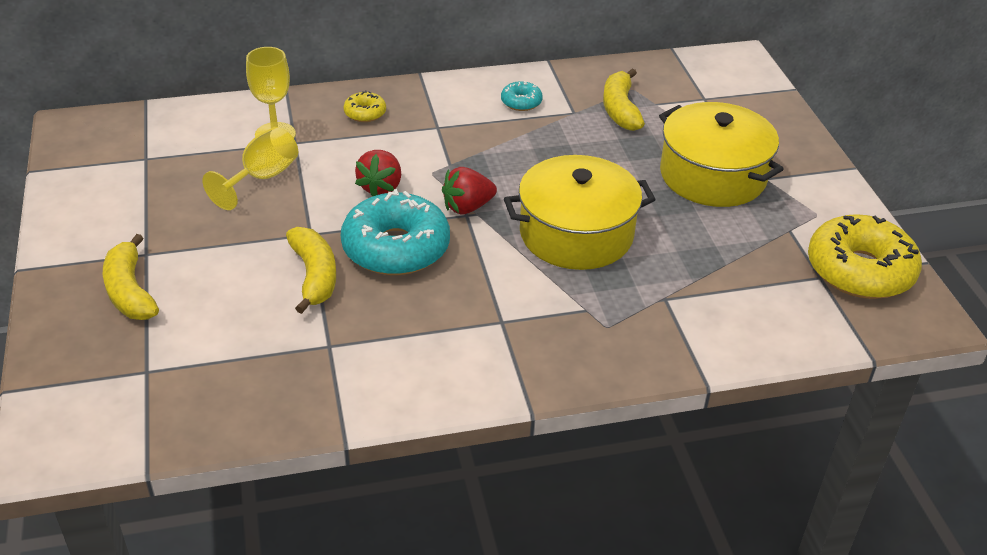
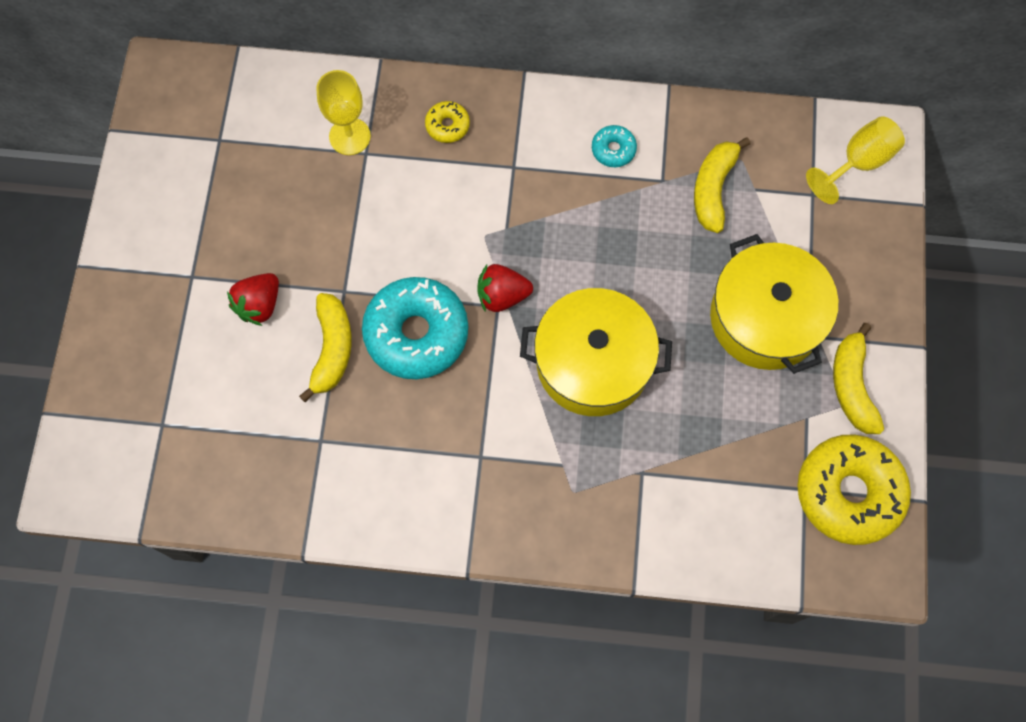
camera: 20 degrees right, 30 degrees up
yellow banana [103,234,159,320] -> yellow banana moved to [833,323,884,434]
yellow goblet [202,127,298,210] -> yellow goblet moved to [806,116,905,204]
red strawberry [355,150,401,196] -> red strawberry moved to [227,273,279,326]

